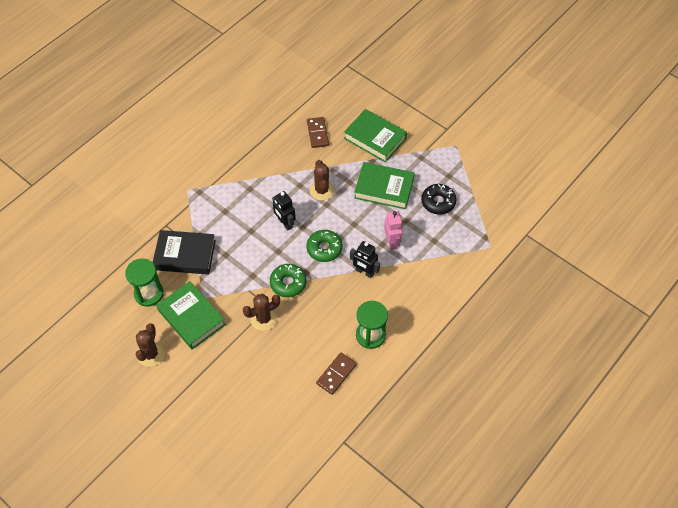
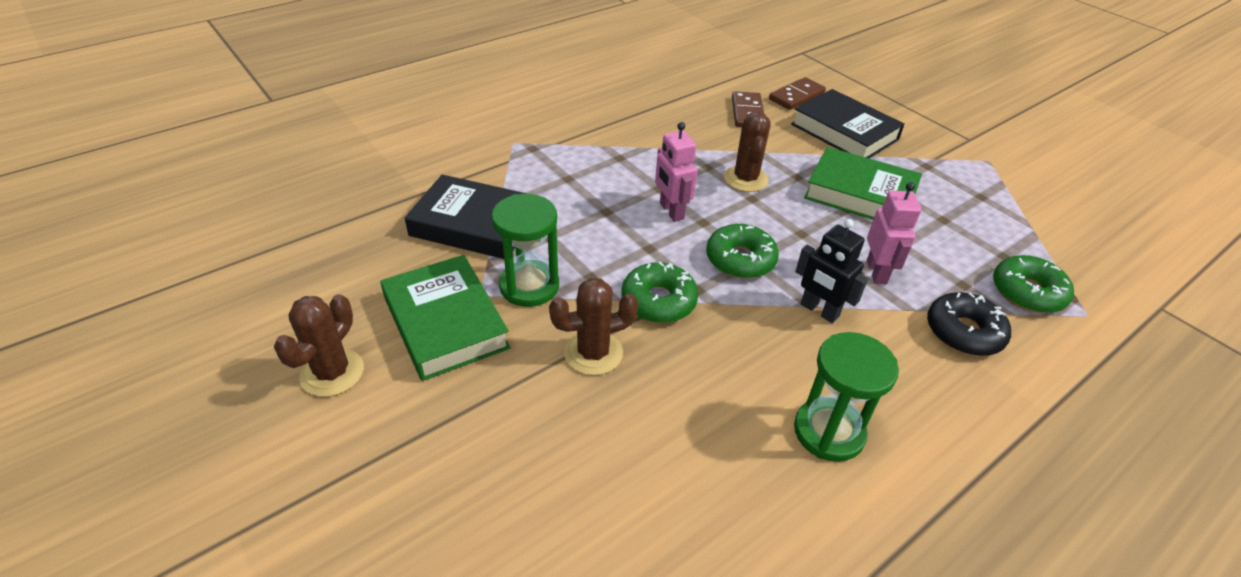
camera: 10 degrees right, 15 degrees down
green hourglass [125,259,164,307] -> green hourglass moved to [492,194,559,307]
black robot [272,191,296,231] -> pink robot [655,122,698,222]
brown domino [316,353,357,395] -> brown domino moved to [769,77,826,110]
green book [344,109,407,163] -> black book [791,89,905,158]
black donut [421,184,456,215] -> black donut moved to [927,292,1011,356]
none -> green donut [993,255,1074,313]

